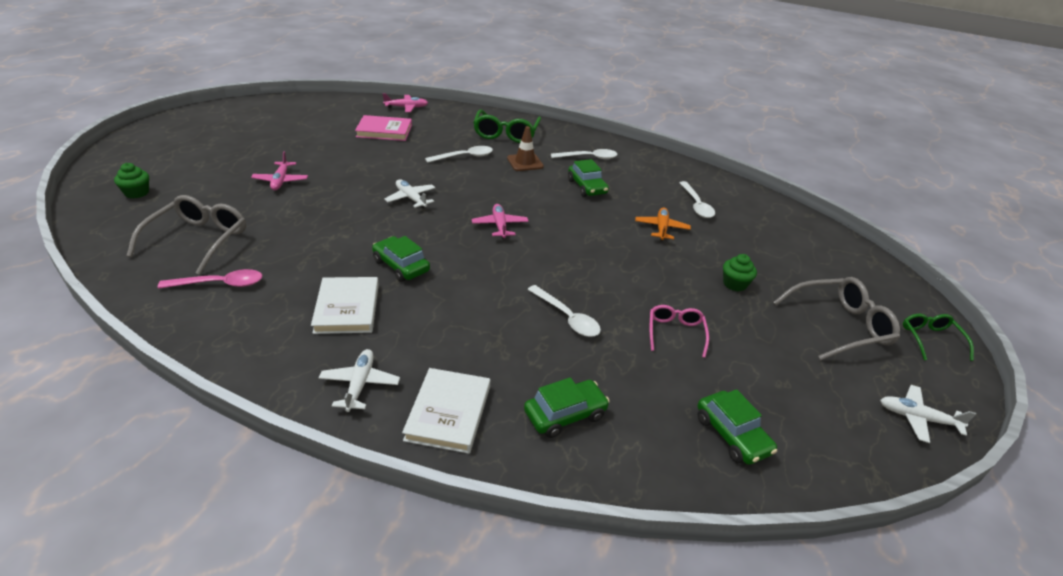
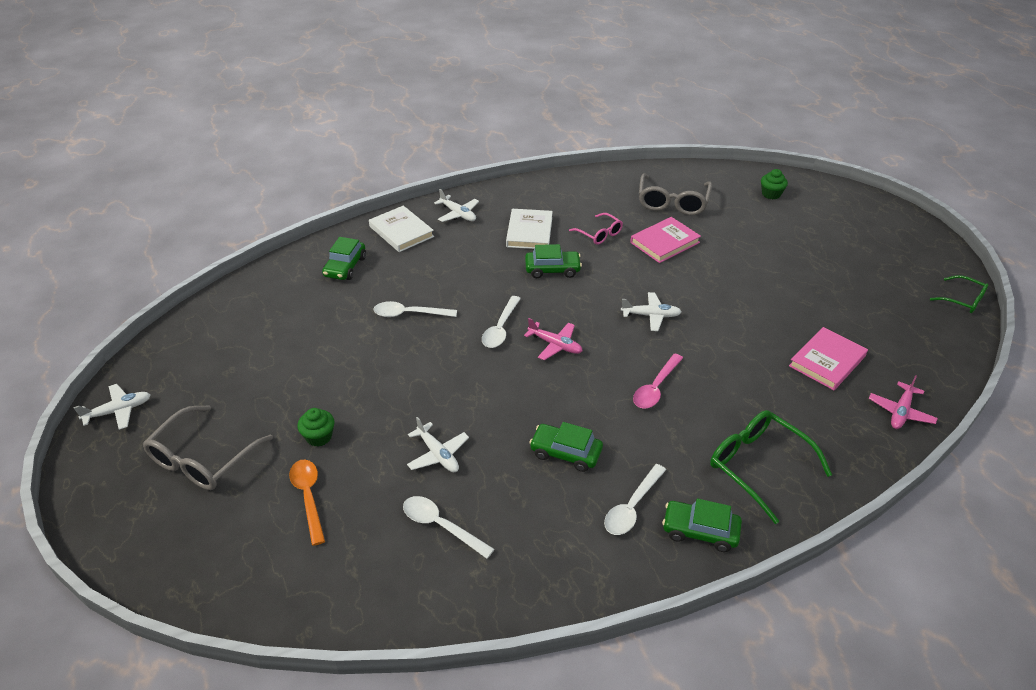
camera: 135 degrees right, 5 degrees up
grey glasses [127,195,246,275] -> grey glasses turned 45 degrees clockwise [639,173,712,215]
pink spoon [158,269,262,289] -> pink spoon moved to [633,353,683,408]
pink plane [251,151,308,190] -> none
white book [311,277,379,334] -> white book turned 60 degrees clockwise [506,209,553,249]
white spoon [425,146,493,163] -> white spoon moved to [482,296,521,348]
brown traffic cone [507,126,544,171] -> none
orange plane [635,207,691,241] -> white plane [407,417,469,472]
pink glasses [650,305,709,358] -> pink glasses moved to [569,213,623,245]
green car [698,389,777,465] -> green car moved to [662,498,742,552]
green glasses [903,314,974,361] -> green glasses moved to [930,275,989,313]
none -> orange spoon [289,459,325,546]
none -> pink book [630,217,701,263]

